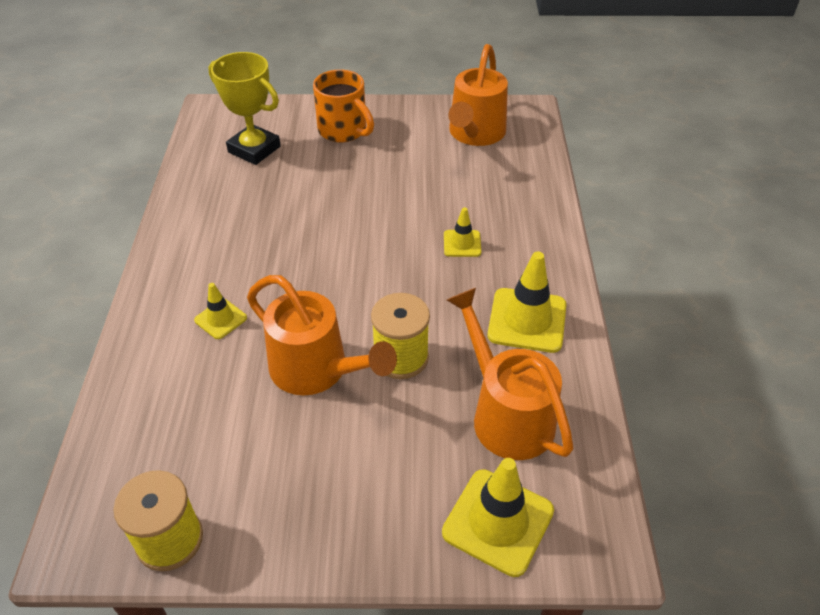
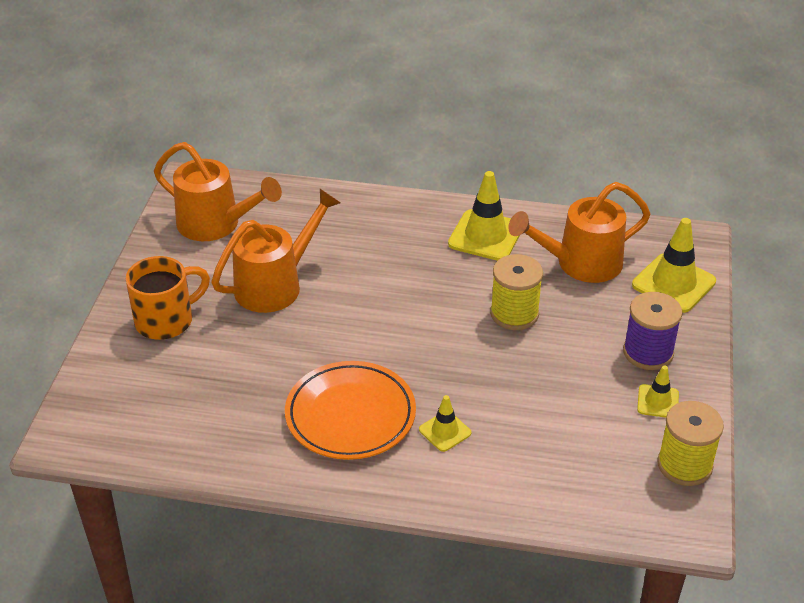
camera: 80 degrees left, 5 degrees down
yellow trophy [208,52,281,165] -> none
orange watering can [247,275,397,395] -> orange watering can moved to [211,189,341,313]
yellow traffic cone [444,207,481,257] -> yellow traffic cone moved to [637,366,679,418]
none -> orange plate [285,361,416,460]
none -> purple spool [623,292,682,370]

